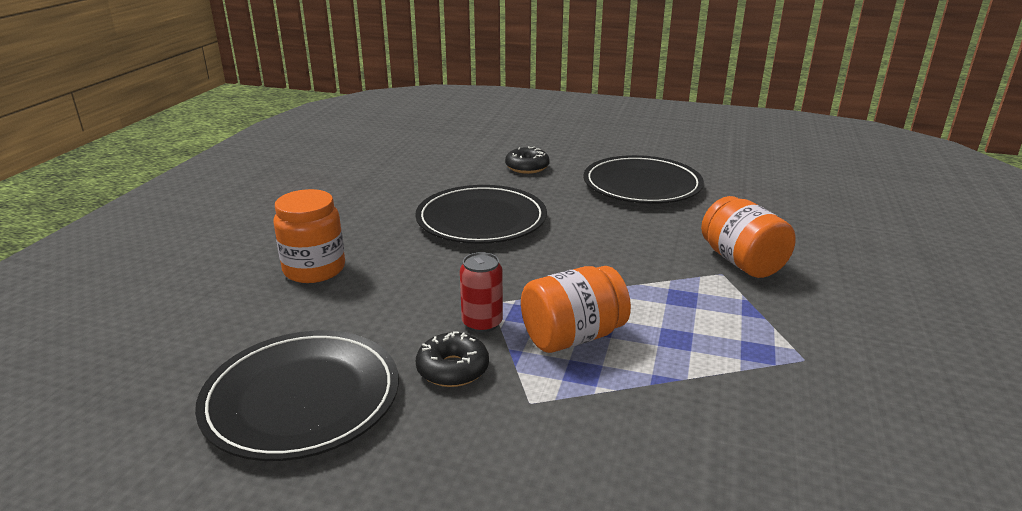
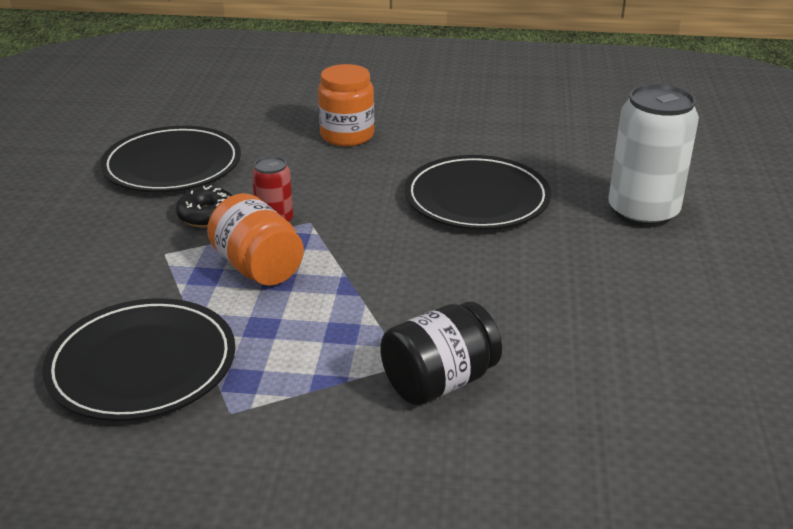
camera: 80 degrees right, 5 degrees up
black donut [505,146,550,174] -> white can [608,84,699,227]
black plate [583,155,704,204] -> black plate moved to [42,298,236,421]
orange jar [701,196,796,278] -> black jar [380,302,502,405]

